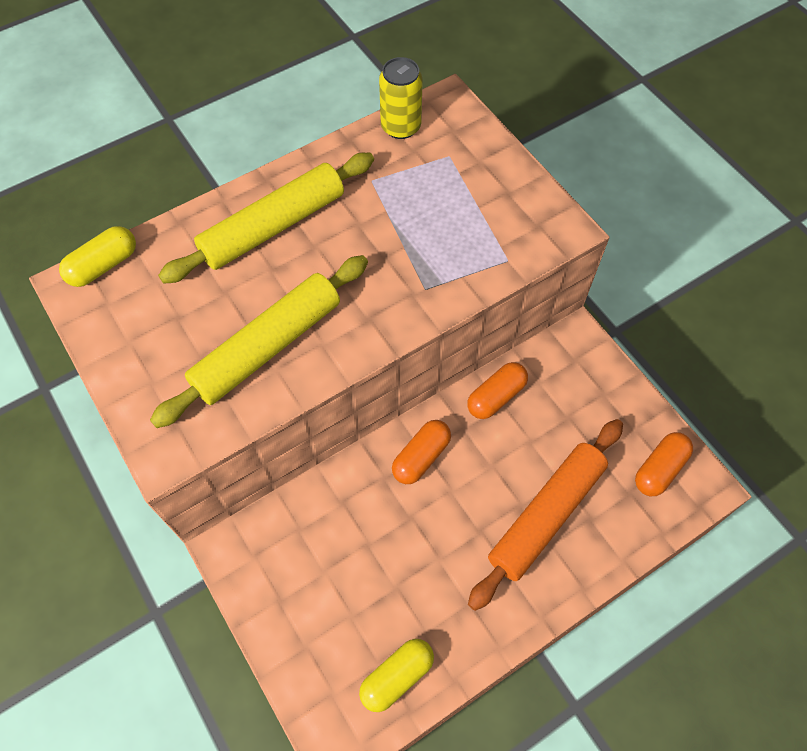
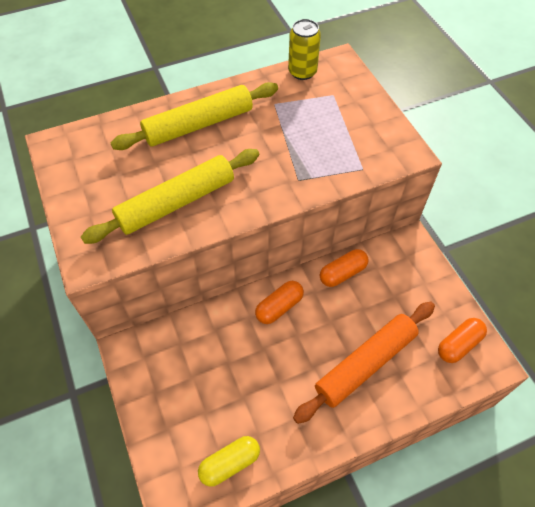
camera: 10 degrees right, 5 degrees down
yellow capsule [59,226,136,287] -> none

